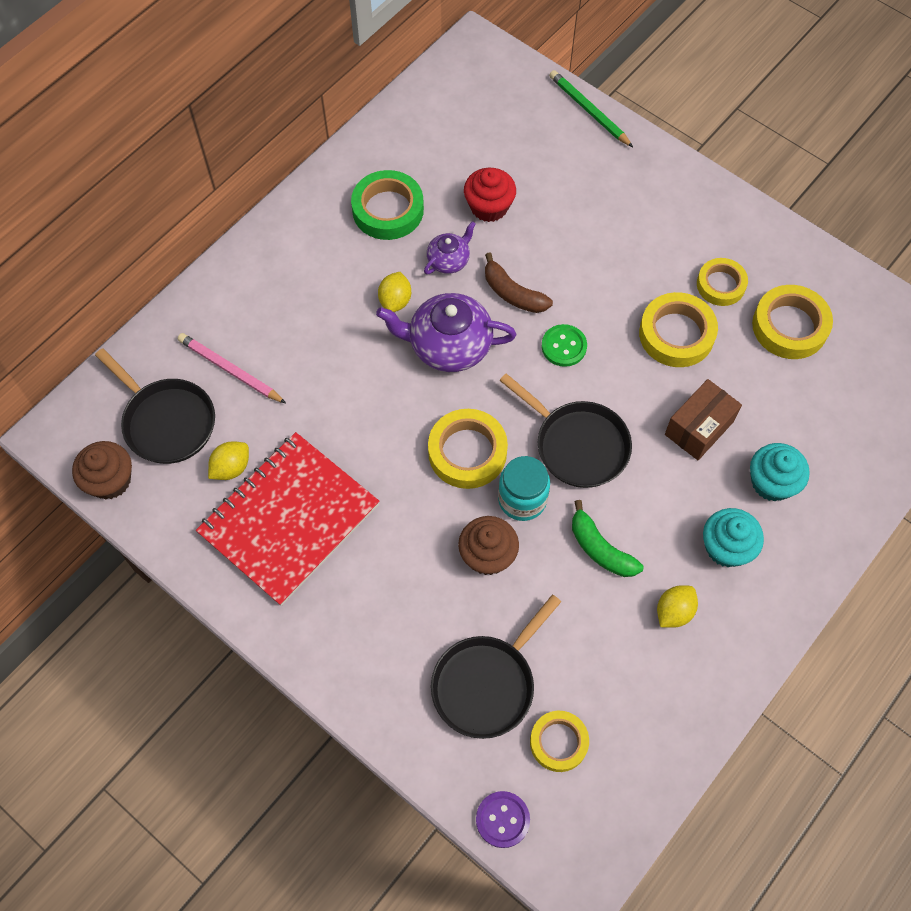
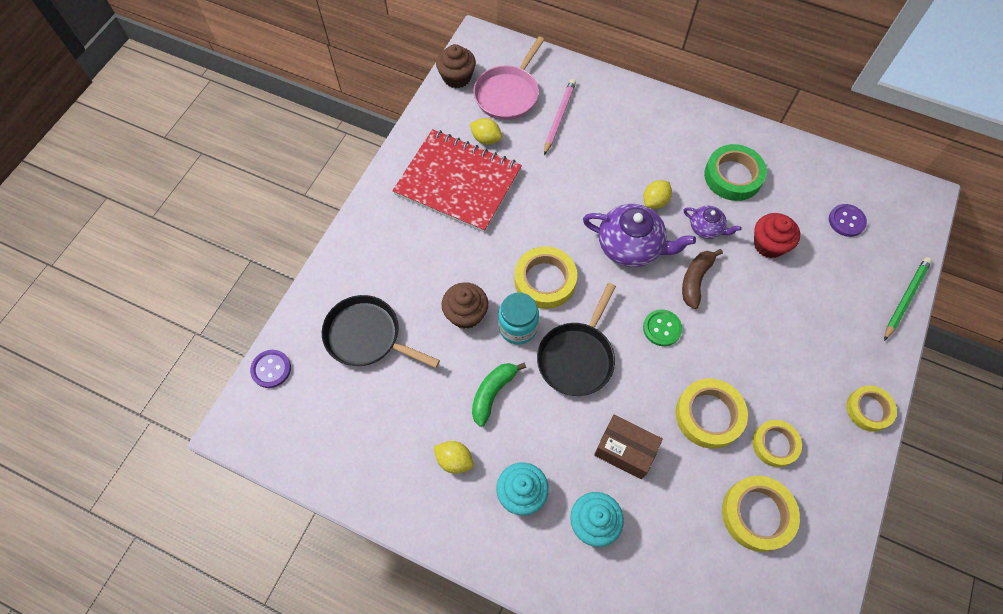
camera: 75 degrees right, 0 degrees up
black pan [95,348,215,464] -> pink pan [473,37,544,120]
purple teapot [376,293,516,372] -> purple teapot turned 120 degrees clockwise [583,204,696,267]
yellow lemon [378,272,411,312] -> yellow lemon turned 45 degrees counterclockwise [643,180,672,209]
yellow tape [530,711,589,772] -> yellow tape moved to [846,386,897,432]
none -> purple button [829,204,867,237]

